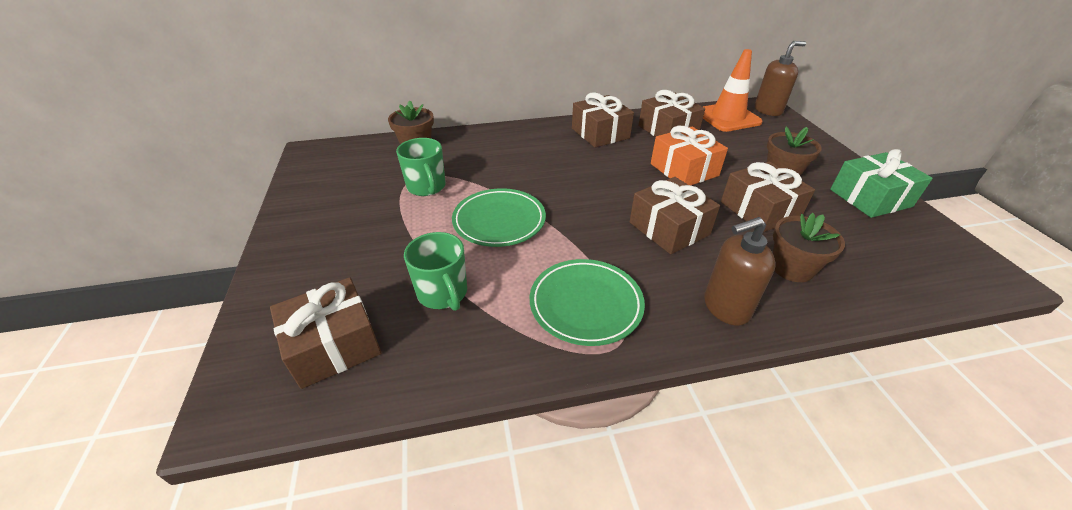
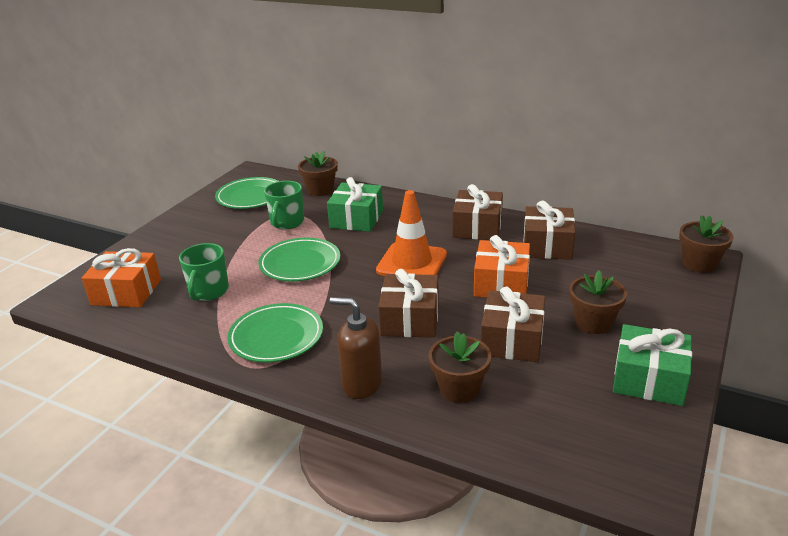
camera: 40 degrees right, 10 degrees down
brown gift [270,277,382,389] -> orange gift [82,248,161,307]
orange traffic cone [702,49,763,132] -> orange traffic cone moved to [376,190,447,276]
brown soap dispenser [754,41,806,116] -> brown flower pot [679,215,733,273]
none -> green plate [215,177,278,209]
none -> green gift [327,177,383,232]

